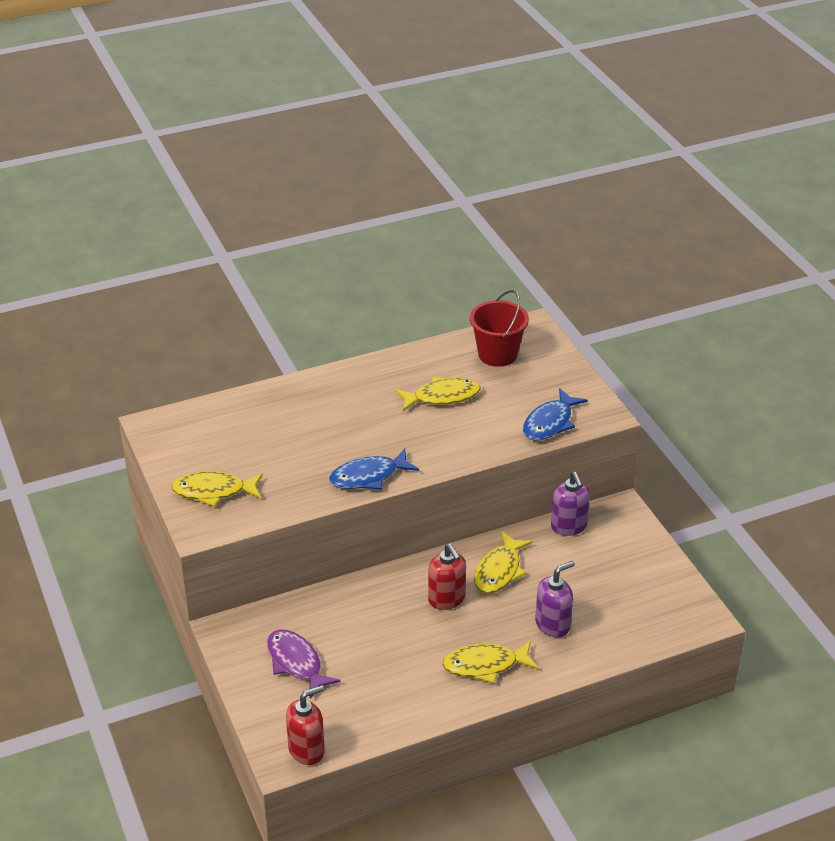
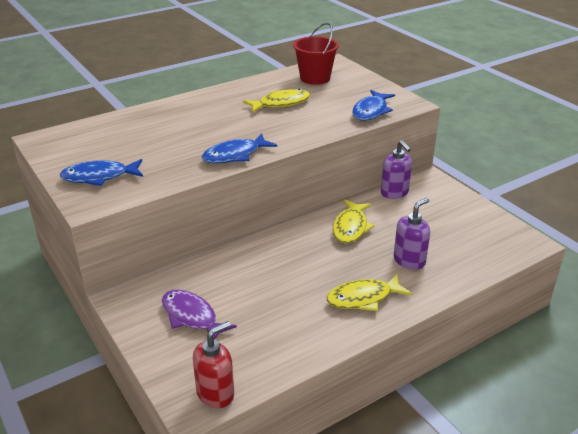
camera: 10 degrees left, 5 degrees down
yellow fish [171,471,263,507] -> blue fish [60,159,143,186]
red soap dispenser [428,544,466,610] -> none

